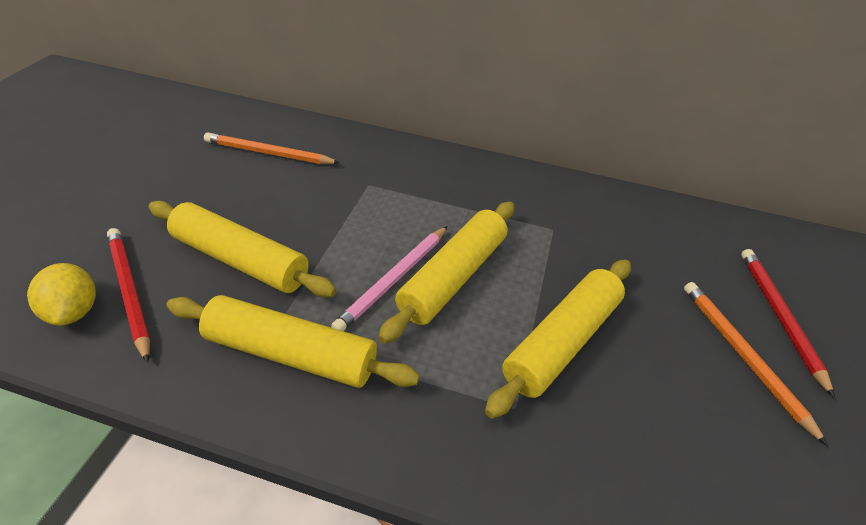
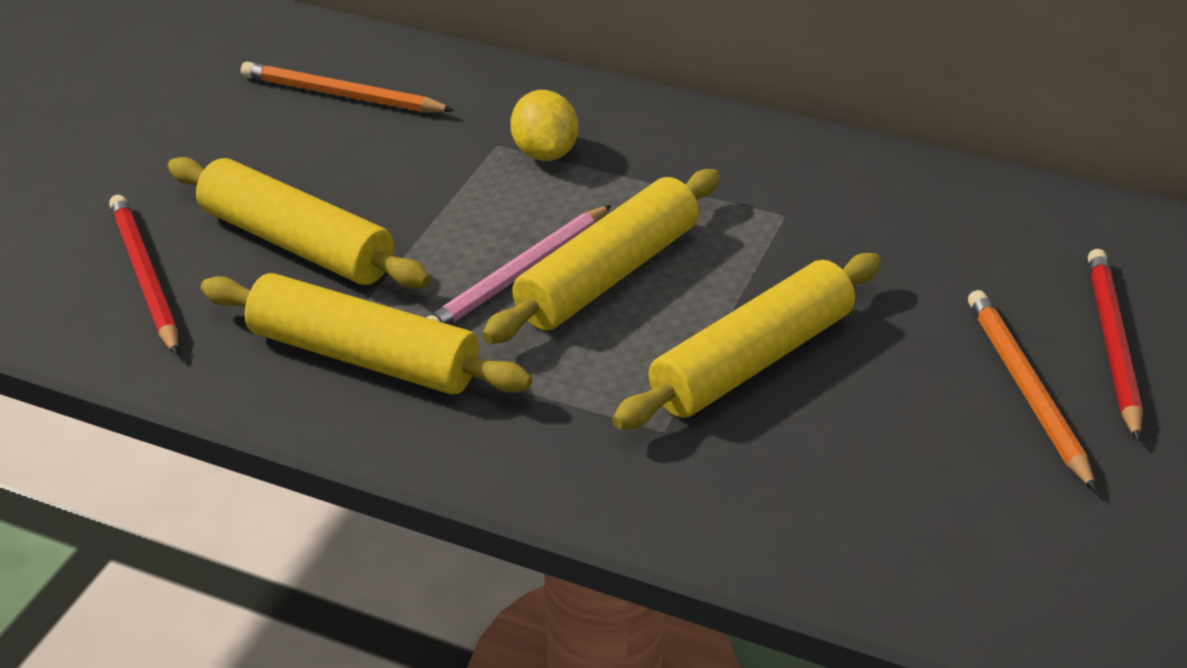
camera: 10 degrees right, 5 degrees down
yellow lemon [27,263,96,326] -> yellow lemon moved to [511,90,578,161]

